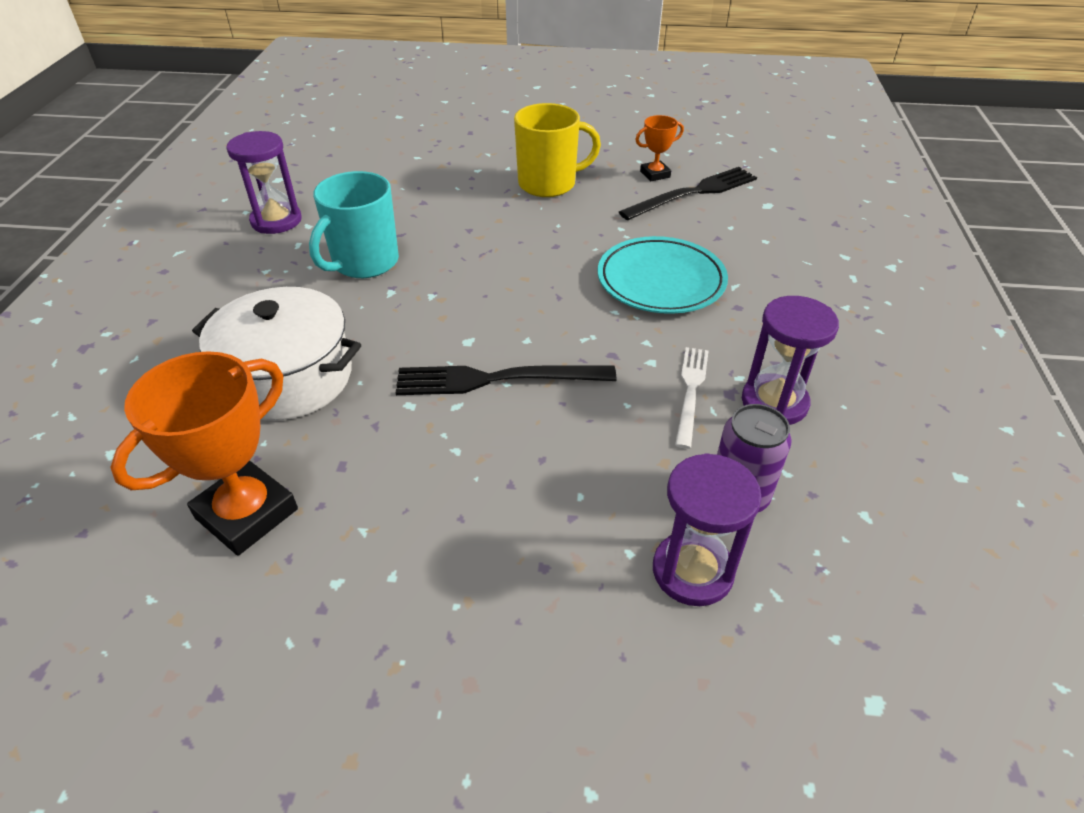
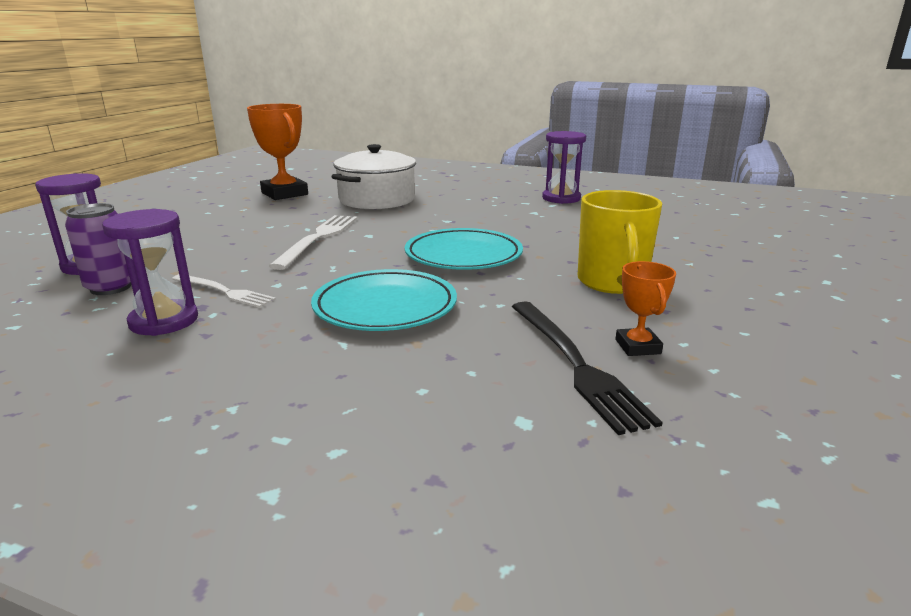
camera: 105 degrees right, 20 degrees down
turquoise mug [309,171,399,278] -> none
black fork [396,365,616,395] -> white fork [269,215,357,270]
none -> turquoise plate [405,228,523,270]

